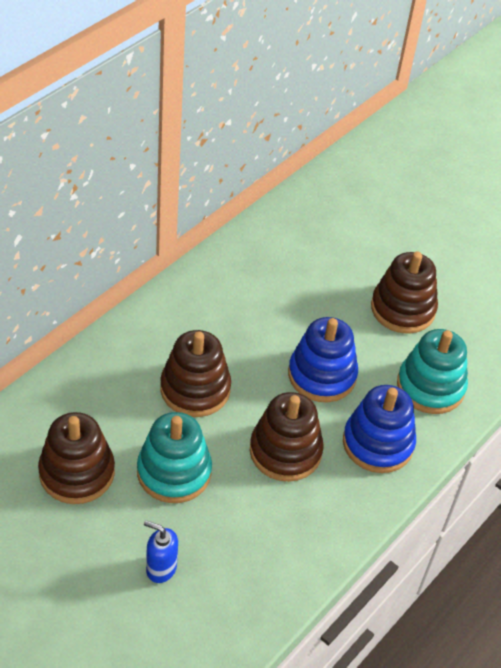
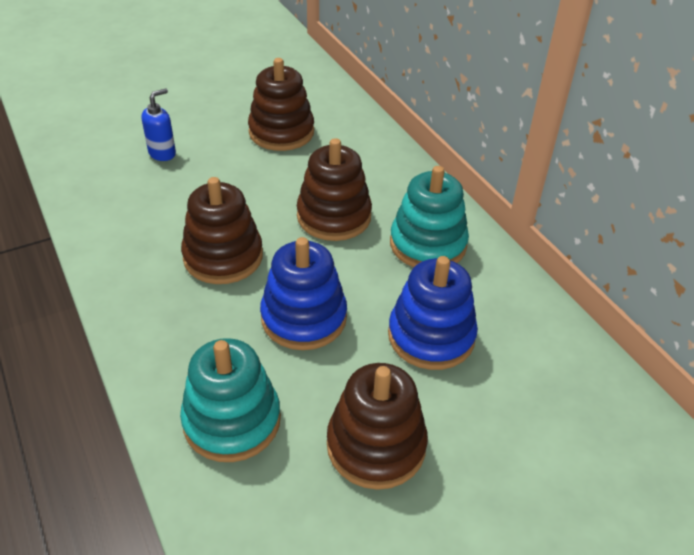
camera: 115 degrees right, 5 degrees down
turquoise stacking toy [137,412,212,503] -> turquoise stacking toy moved to [390,166,469,267]
blue stacking toy [343,385,416,473] -> blue stacking toy moved to [388,256,478,370]

